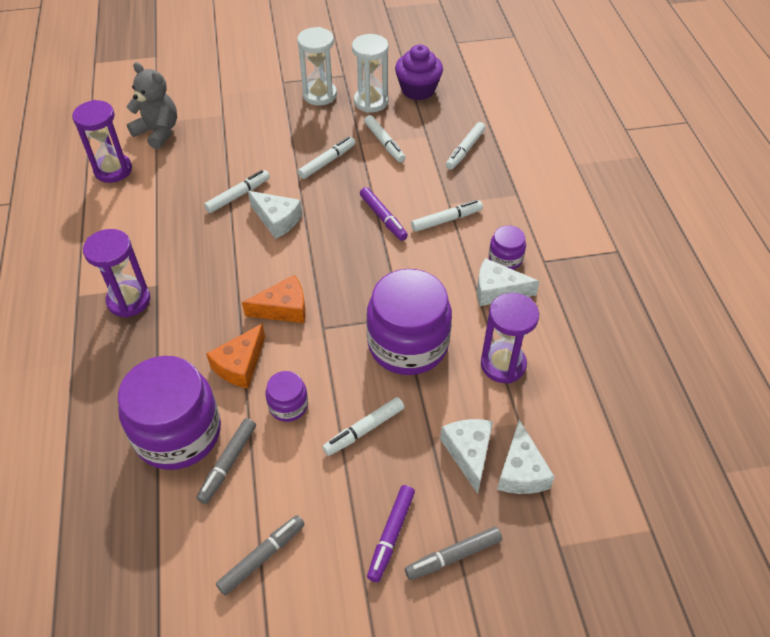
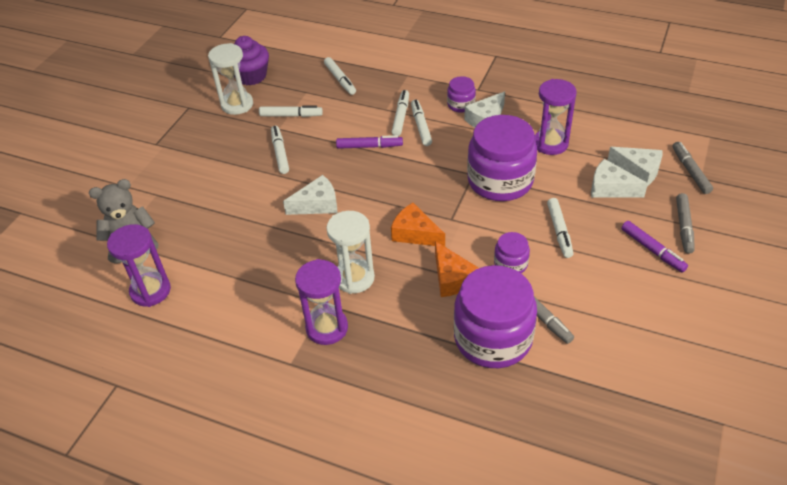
camera: 55 degrees left, 5 degrees down
white marker [204,170,270,213] -> white marker moved to [411,100,432,146]
grey marker [216,515,305,595] -> grey marker moved to [673,142,713,194]
orange cheese [242,275,306,323] -> orange cheese turned 75 degrees counterclockwise [391,203,445,247]
white hourglass [297,27,337,106] -> white hourglass moved to [326,211,375,294]

